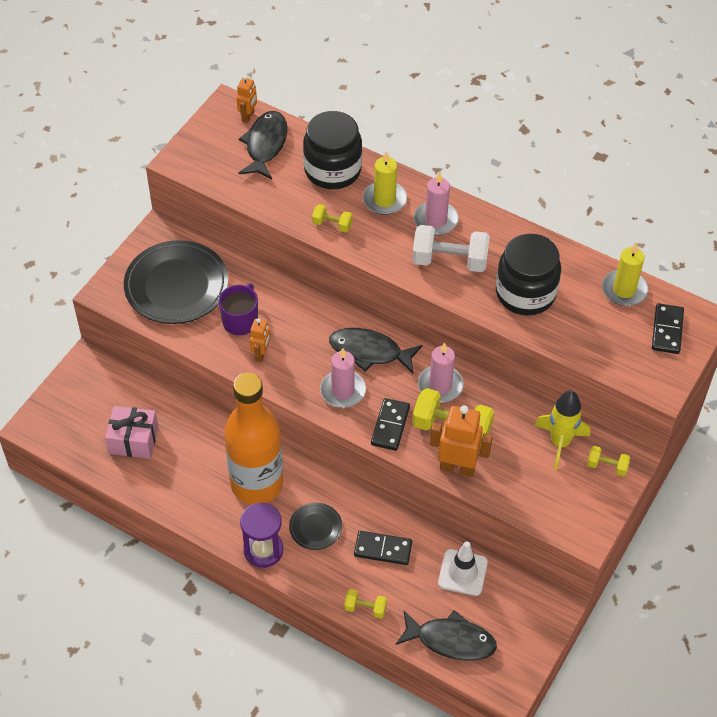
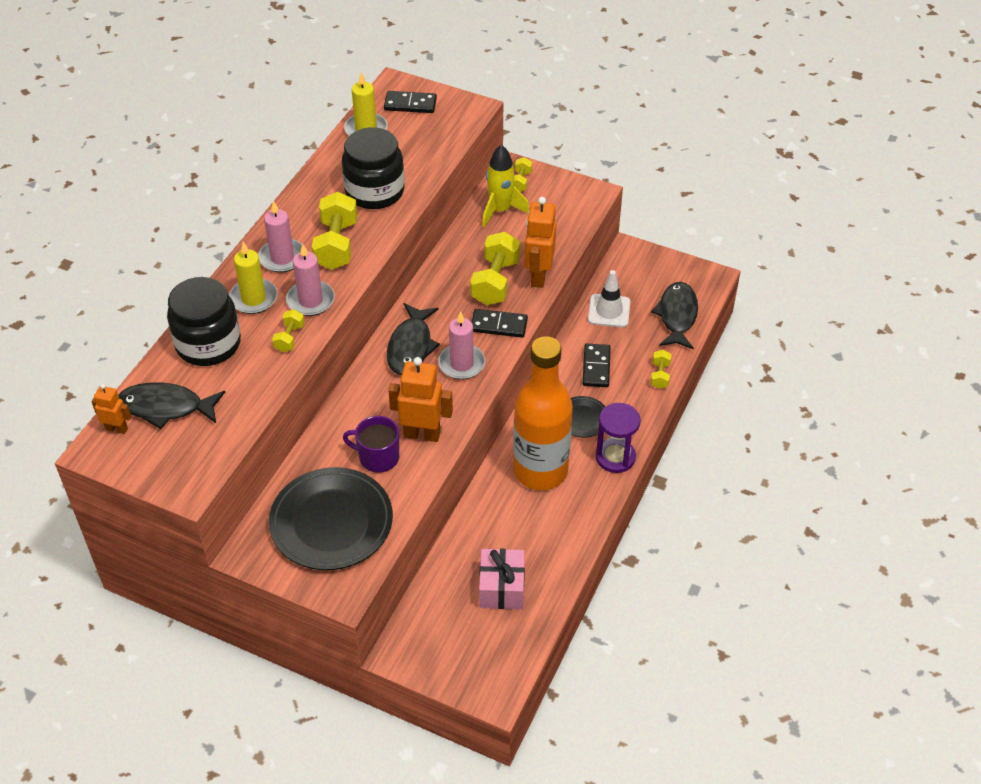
camera: 95 degrees left, 5 degrees down
orange robot [250,318,270,362] -> orange robot [388,357,453,442], size x1.79
white dumbbell [412,225,490,272] -> yellow dumbbell [312,192,357,270]
pink candle [418,343,464,402] -> pink candle moved to [286,244,335,316]

